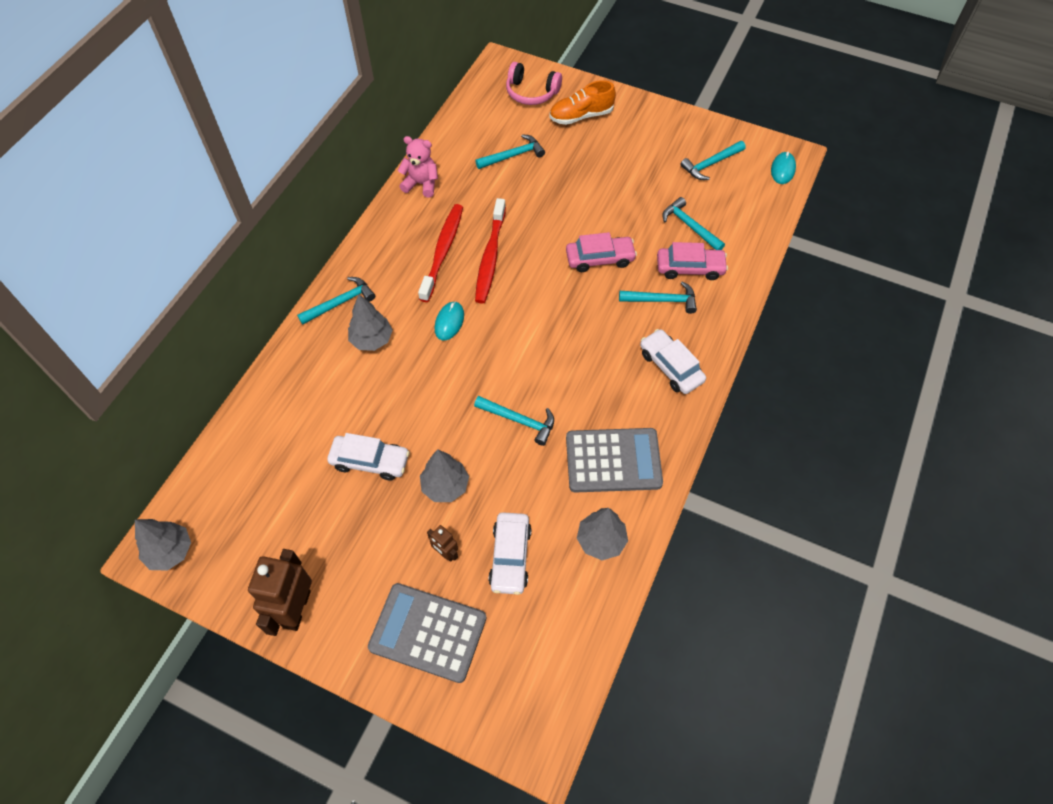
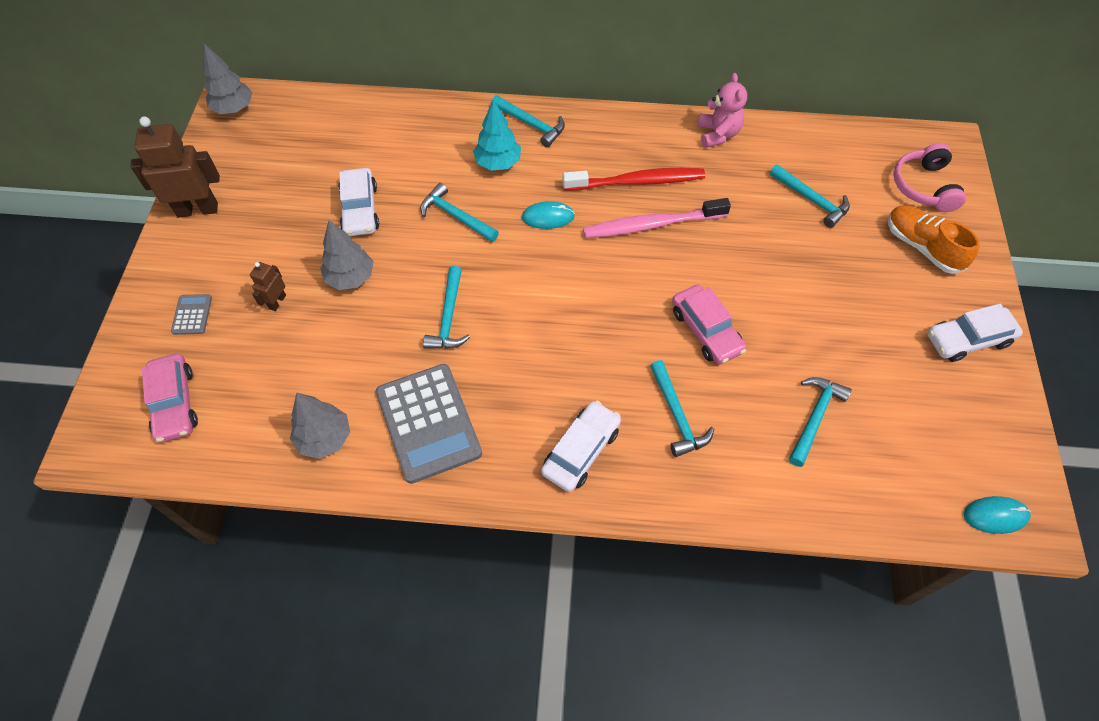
camera: 70 degrees right, 0 degrees up
grey tree [348,295,393,351] -> turquoise tree [473,100,521,171]
grey calculator [368,583,486,683] -> grey calculator [171,294,212,335], size x0.44
red toothbrush [475,198,506,304] -> pink toothbrush [583,198,731,238]
white car [489,512,532,595] -> white car moved to [927,304,1023,362]
pink car [657,242,728,280] -> pink car moved to [142,354,198,443]
turquoise hammer [680,141,746,180] -> turquoise hammer moved to [420,183,499,242]

